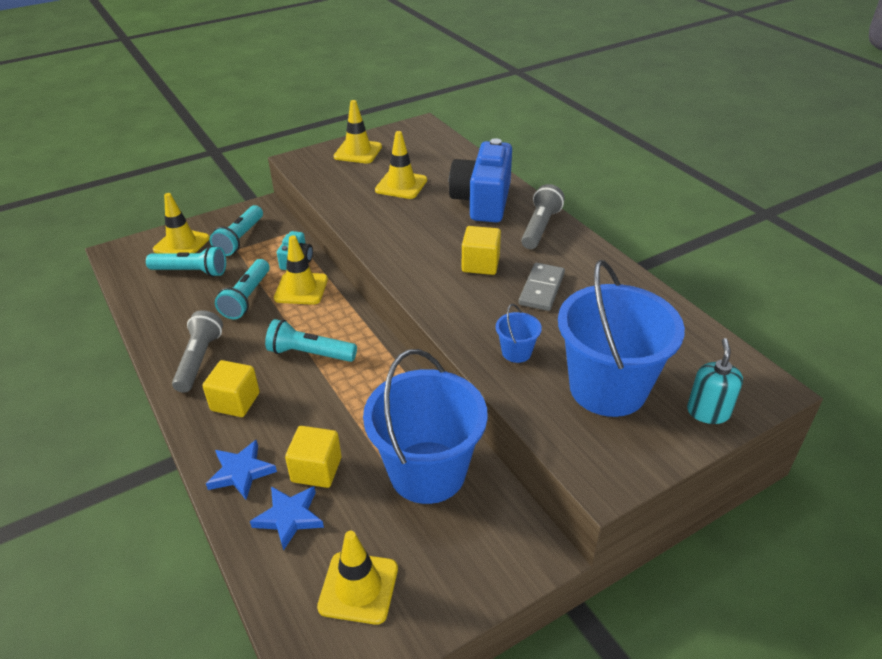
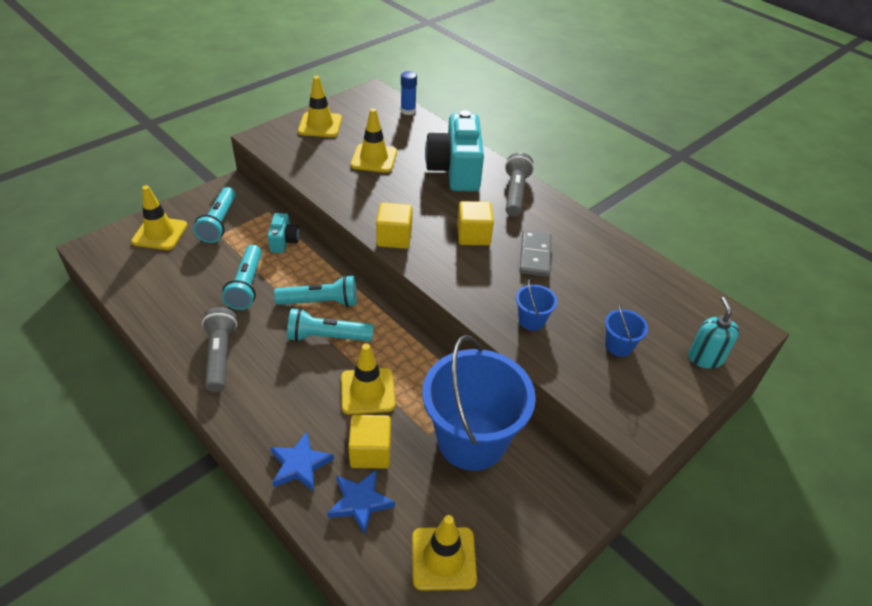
camera: 15 degrees left, 5 degrees up
turquoise flashlight [146,246,226,277] -> turquoise flashlight moved to [274,275,357,307]
yellow cube [203,360,260,417] -> yellow cube moved to [376,202,413,249]
yellow traffic cone [274,236,328,305] -> yellow traffic cone moved to [341,344,395,415]
blue camera [449,138,512,223] -> turquoise camera [425,110,484,192]
blue bucket [558,260,685,417] -> blue bucket [605,304,648,357], size x0.41
none -> blue glue stick [401,71,417,115]

